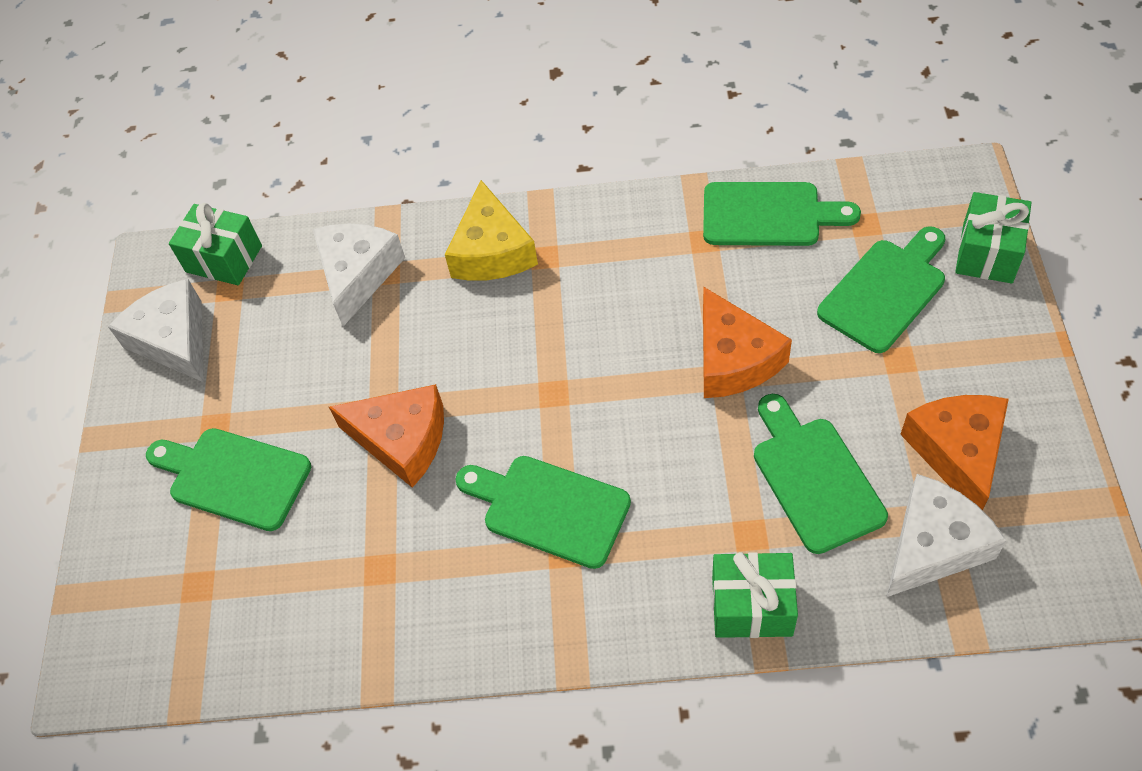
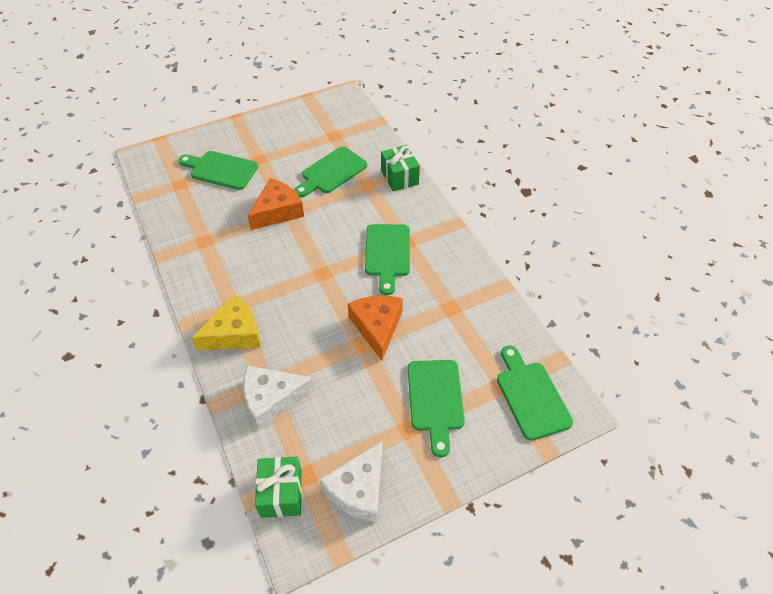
camera: 120 degrees left, 5 degrees down
green cutting board [703,182,861,246] -> green cutting board moved to [497,345,573,441]
white cheese [887,474,1007,597] -> none
orange cheese [900,395,1009,510] -> none
green gift [955,192,1032,283] -> none

